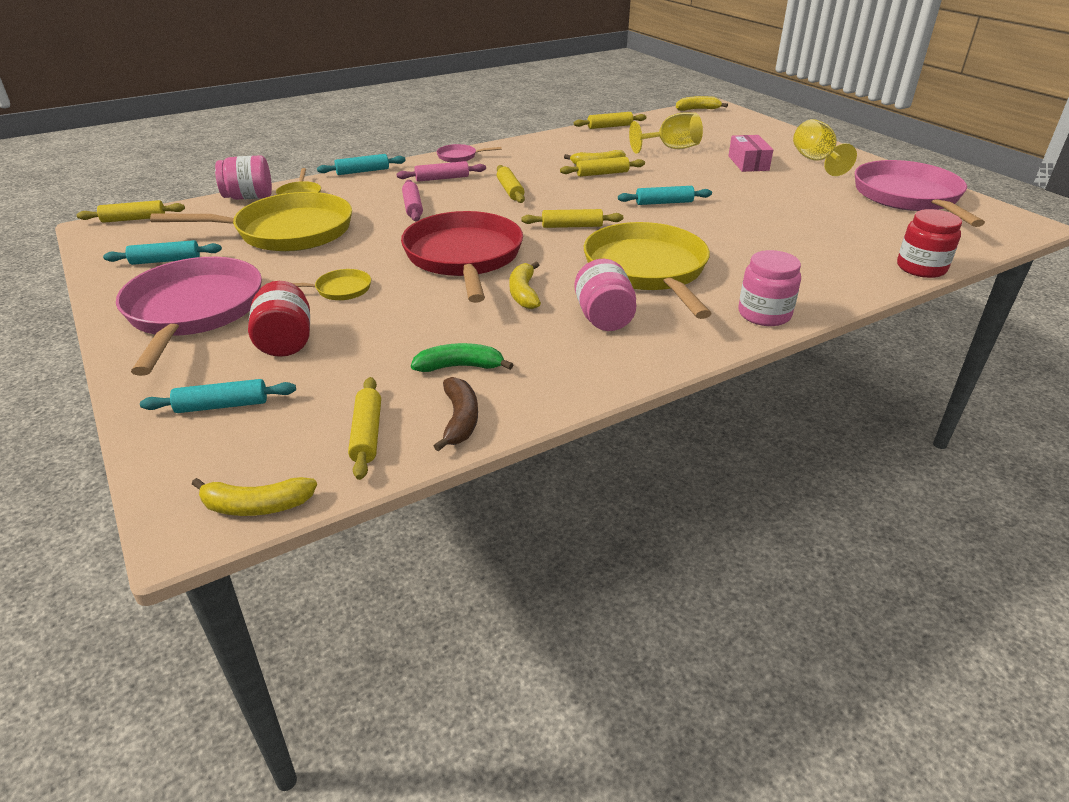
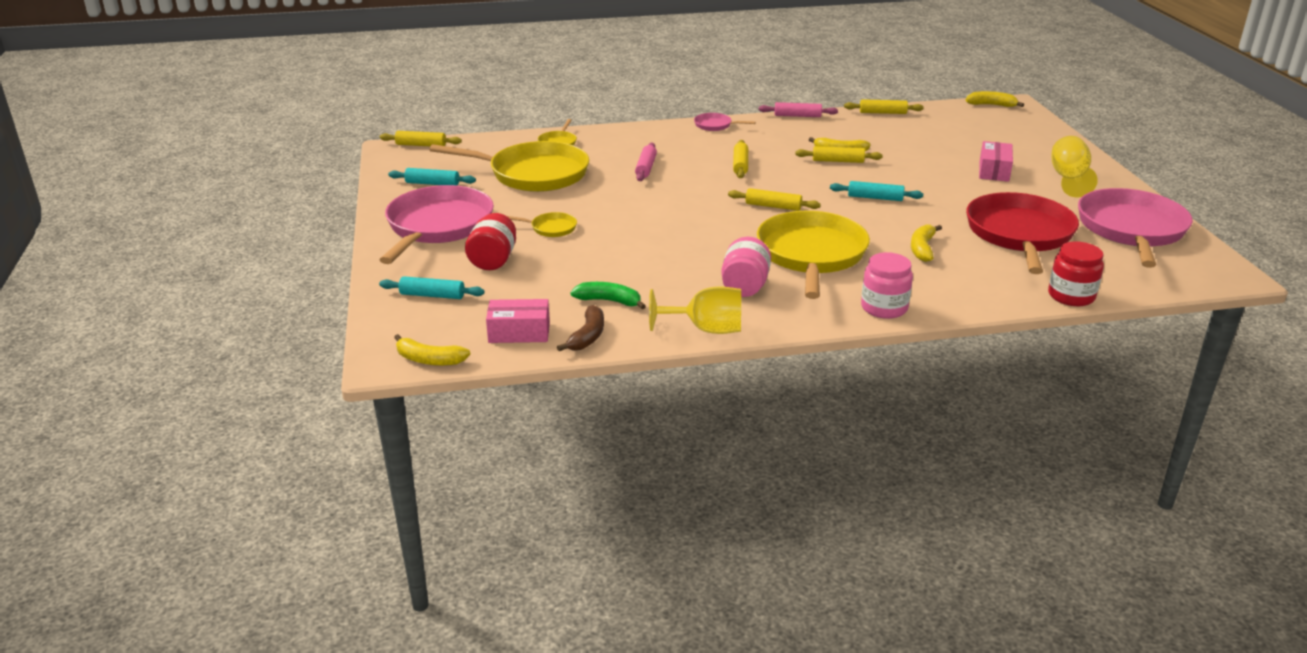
camera: 20 degrees right, 5 degrees down
pink jar [215,155,272,200] -> none
turquoise rolling pin [317,154,406,175] -> none
yellow rolling pin [348,377,381,480] -> pink box [486,299,550,343]
pink rolling pin [397,161,486,182] -> pink rolling pin moved to [759,102,838,117]
red pan [401,211,523,303] -> red pan moved to [966,192,1079,274]
yellow banana [509,262,541,309] -> yellow banana moved to [911,224,942,262]
yellow goblet [629,112,703,154] -> yellow goblet moved to [649,286,741,334]

